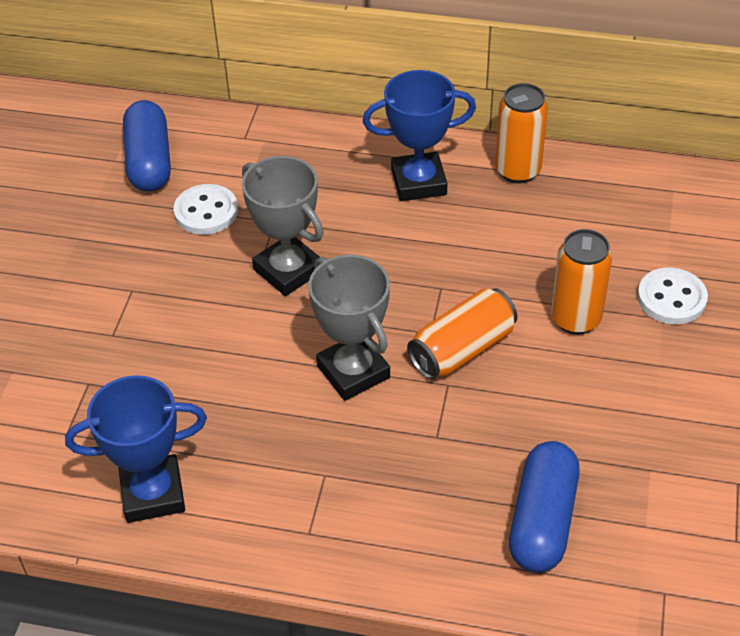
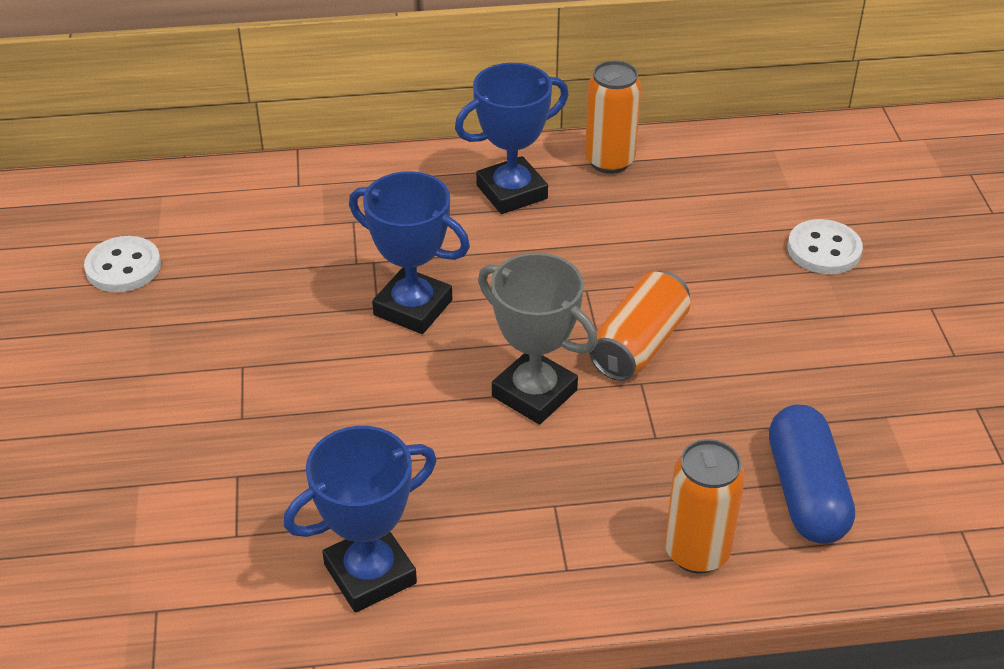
camera: 20 degrees left, 5 degrees down
blue capsule [123,100,171,191] -> none
white button [173,184,238,235] -> white button moved to [84,236,161,292]
grey trophy [242,156,323,296] -> blue trophy [349,171,470,334]
orange can [551,229,612,334] -> orange can moved to [665,439,745,574]

